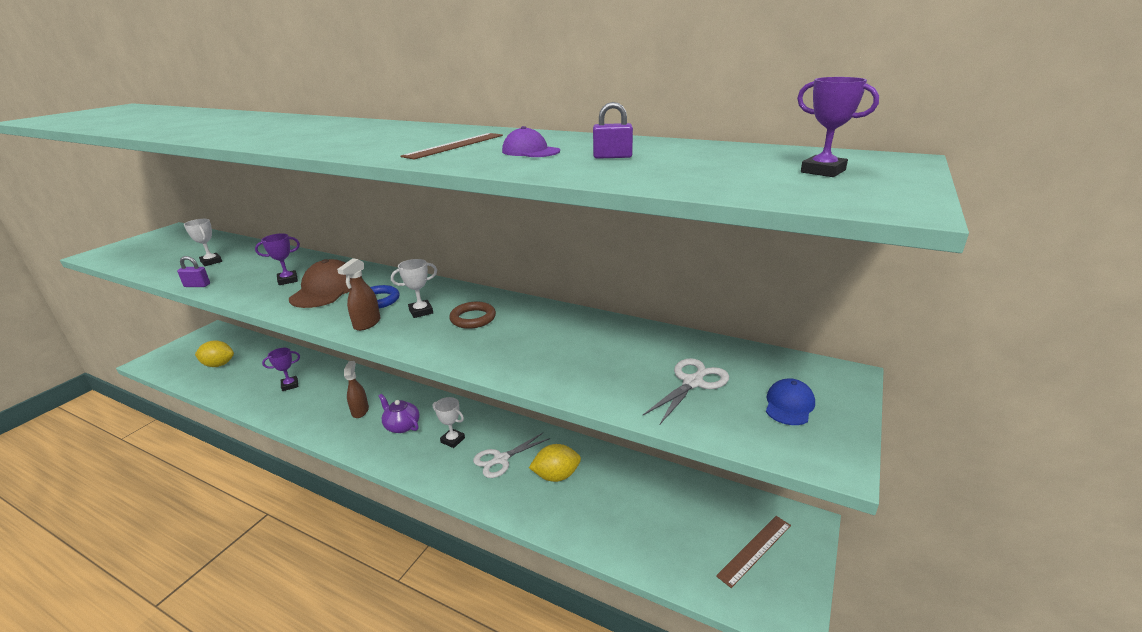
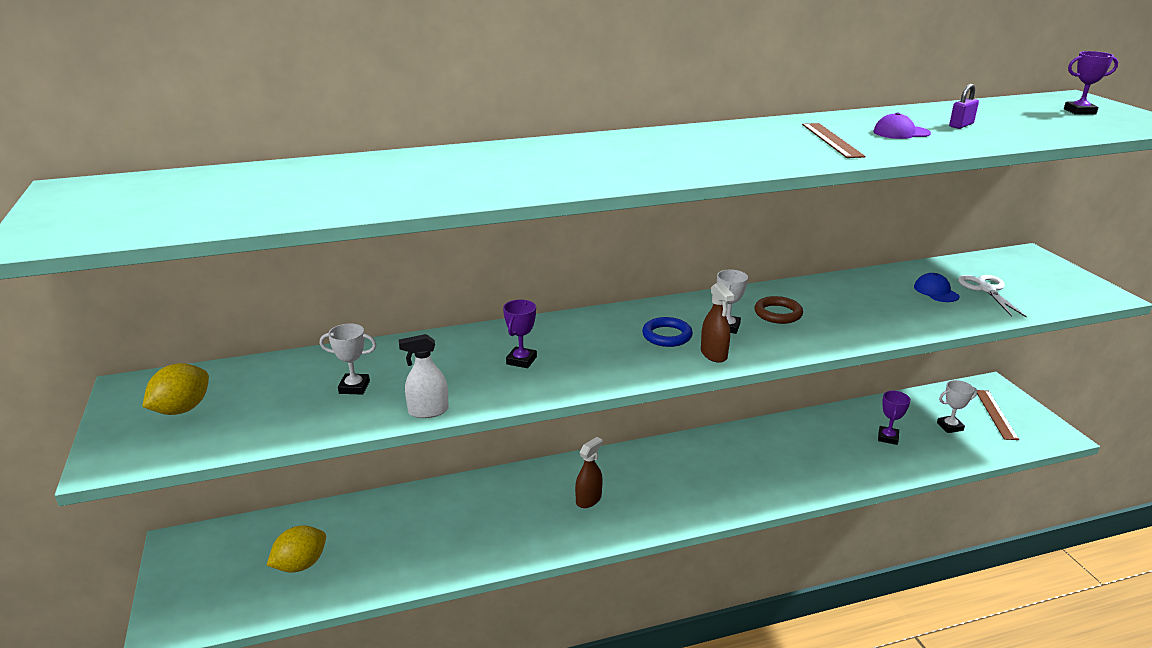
camera: 45 degrees left, 0 degrees up
purple padlock [177,256,210,287] -> white spray bottle [399,334,449,418]
purple trophy [262,348,300,391] -> purple trophy moved to [878,391,911,445]
brown cap [289,259,351,308] -> none
brown spray bottle [344,361,369,418] -> brown spray bottle turned 90 degrees clockwise [575,437,603,508]
purple teapot [379,394,419,433] -> none
white trophy [433,397,465,448] -> white trophy moved to [937,380,977,433]
white scissors [473,433,550,478] -> none
yellow lemon [529,444,581,482] -> yellow lemon moved to [142,363,209,415]
blue cap [766,379,815,425] -> blue cap moved to [914,273,959,302]

